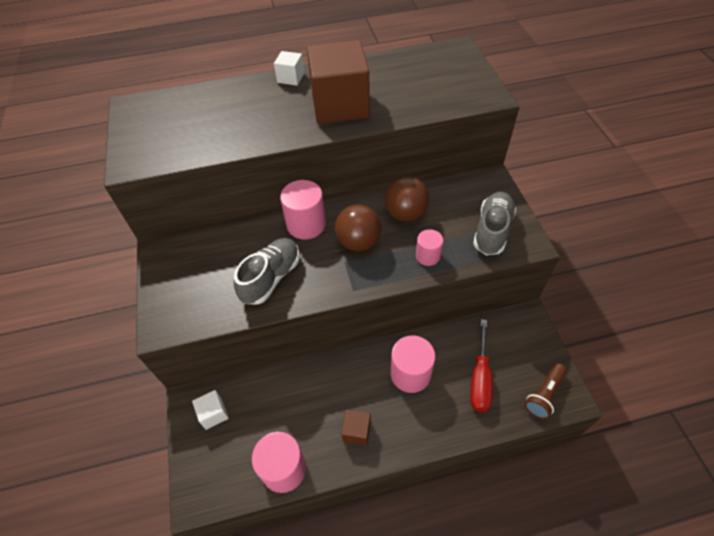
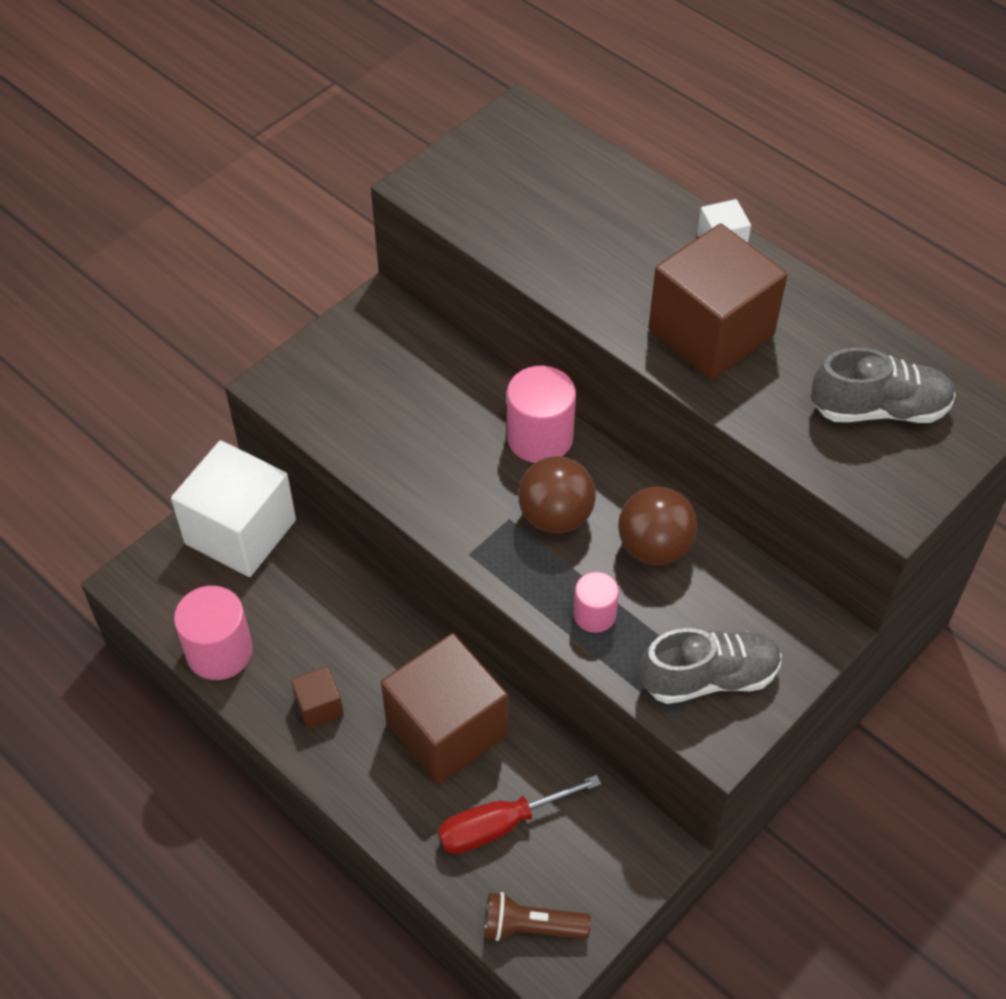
camera: 55 degrees right, 0 degrees up
white cube [192,390,229,430] -> white cube [171,440,296,577], size x2.26
grey shoe [234,238,300,305] -> grey shoe moved to [811,347,956,423]
pink cylinder [390,335,435,393] -> brown cube [381,633,508,784]

